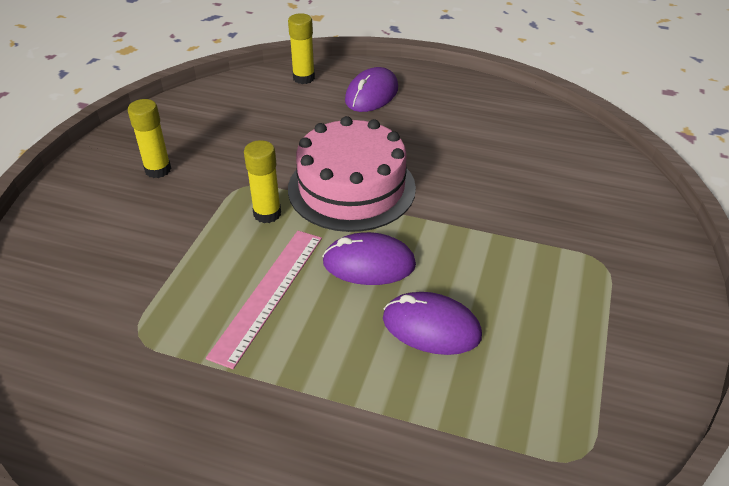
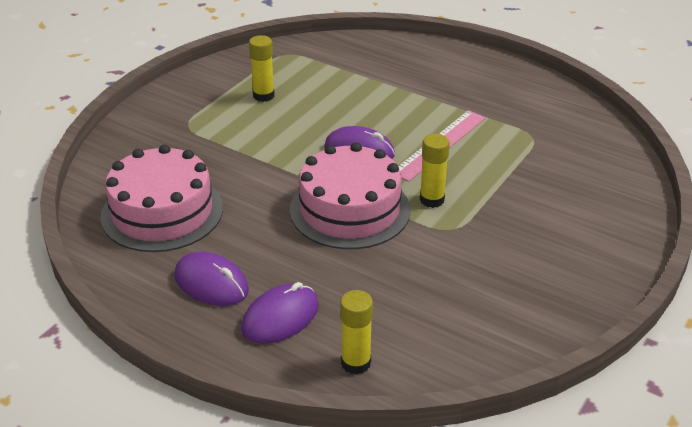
camera: 165 degrees left, 5 degrees down
yellow glue stick [128,99,171,178] -> yellow glue stick moved to [249,35,275,102]
purple mouse [383,292,482,355] -> purple mouse moved to [174,252,249,306]
none -> pink cake [100,145,223,252]

